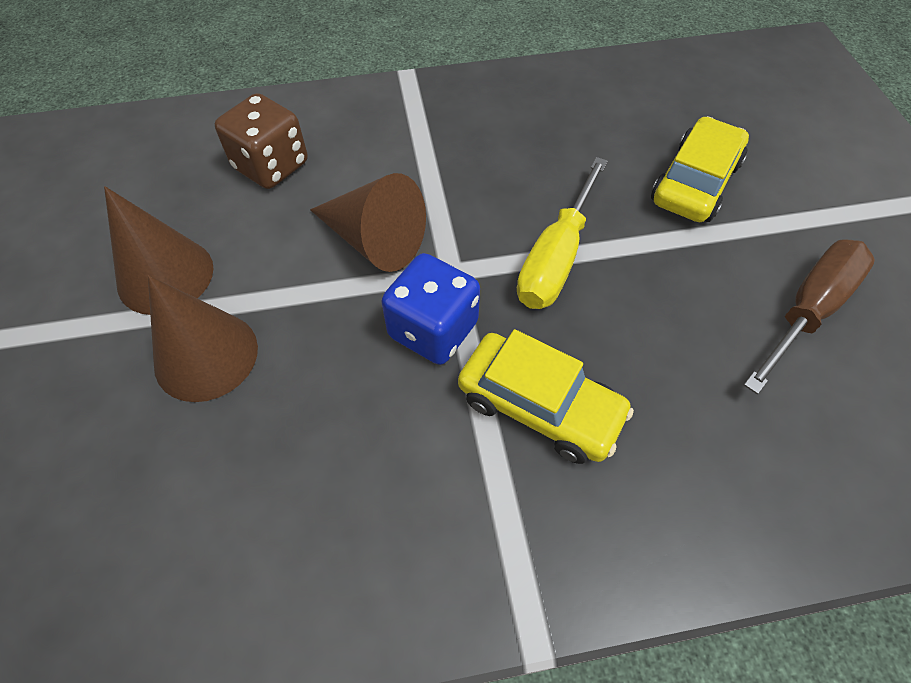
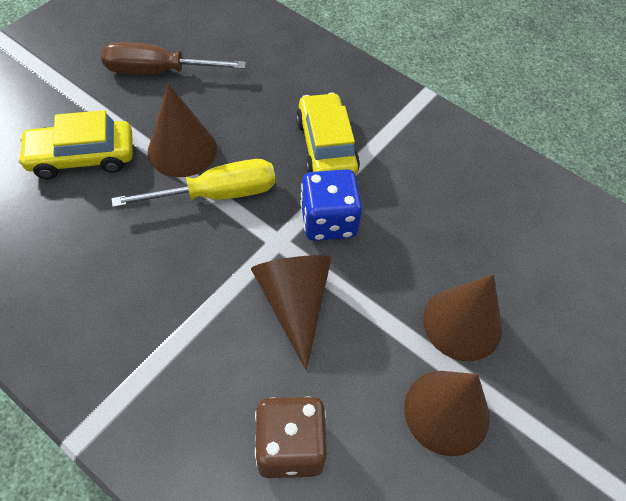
camera: 135 degrees left, 0 degrees up
none -> brown cone [148,83,217,177]

